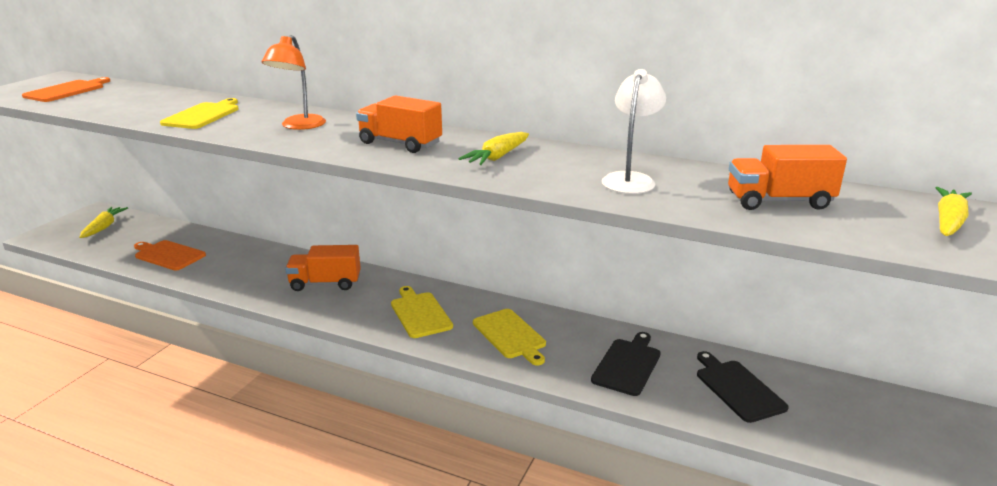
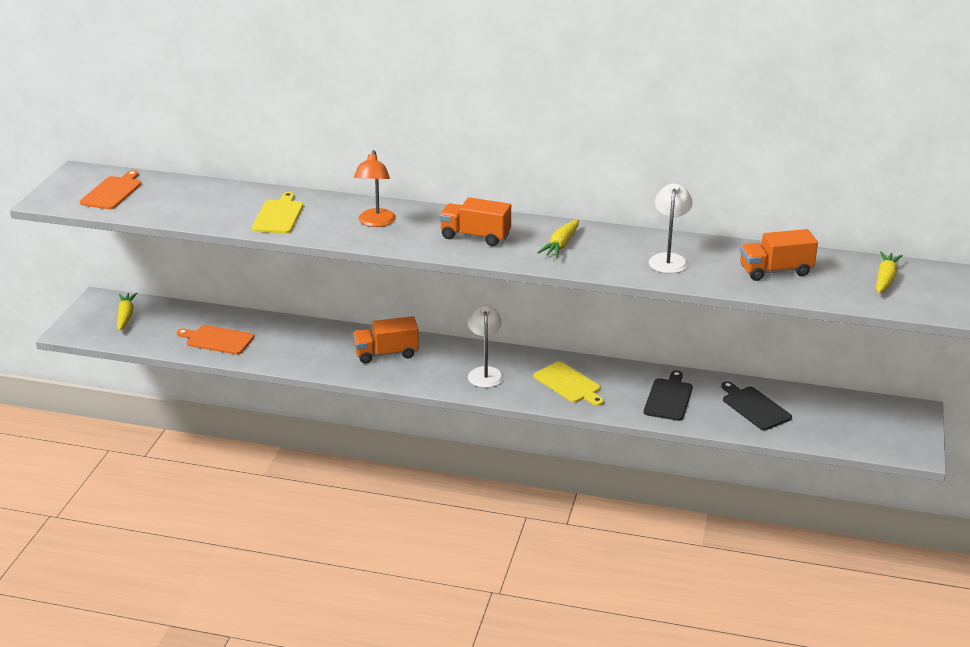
camera: 10 degrees left, 5 degrees up
yellow cutting board [391,286,453,338] -> white lamp [467,305,504,388]

